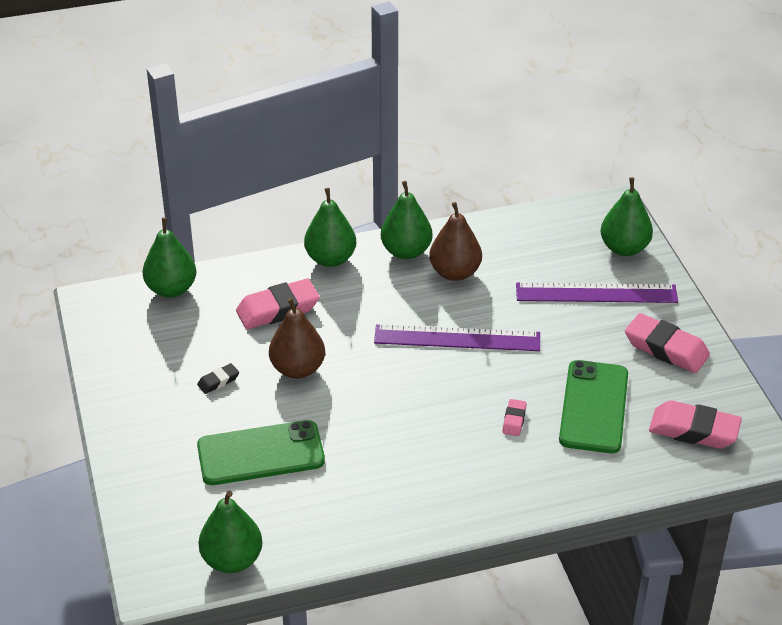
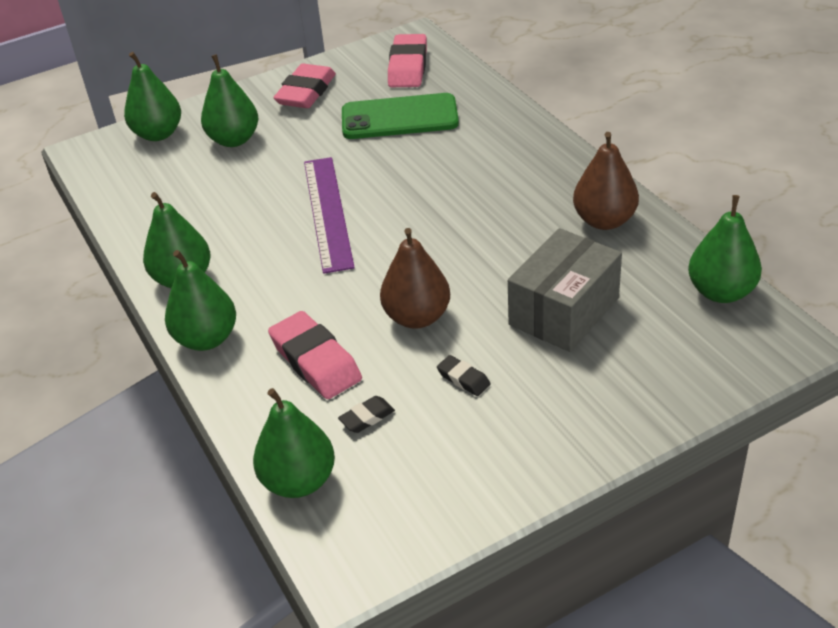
camera: 100 degrees left, 0 degrees up
green phone [197,420,325,485] -> grey box [508,228,622,352]
brown pear [429,202,482,281] -> brown pear moved to [573,132,639,230]
pink eraser [502,399,527,436] -> none
purple ruler [516,283,678,303] -> green pear [201,54,258,147]
none -> black eraser [338,396,395,433]

